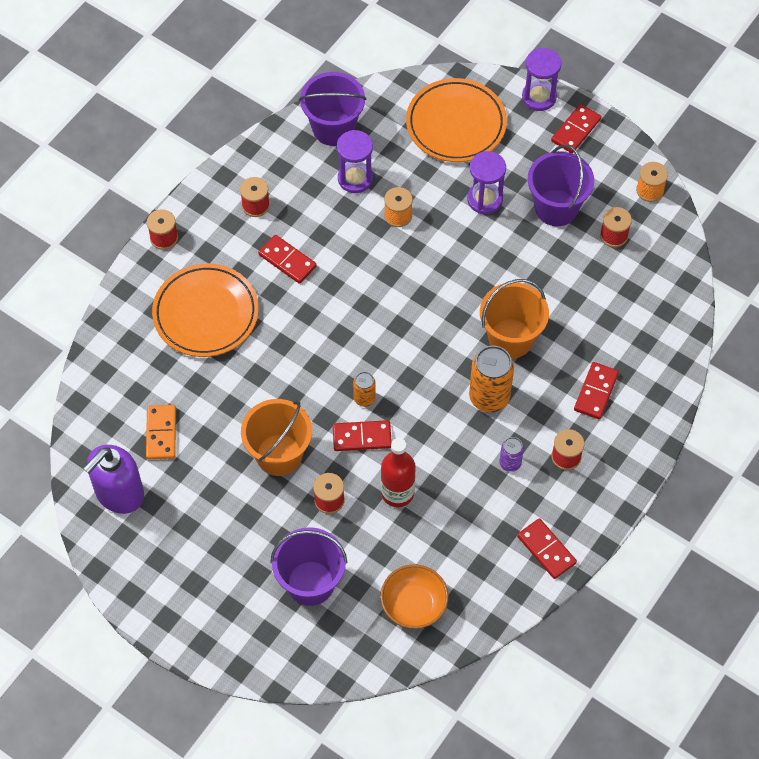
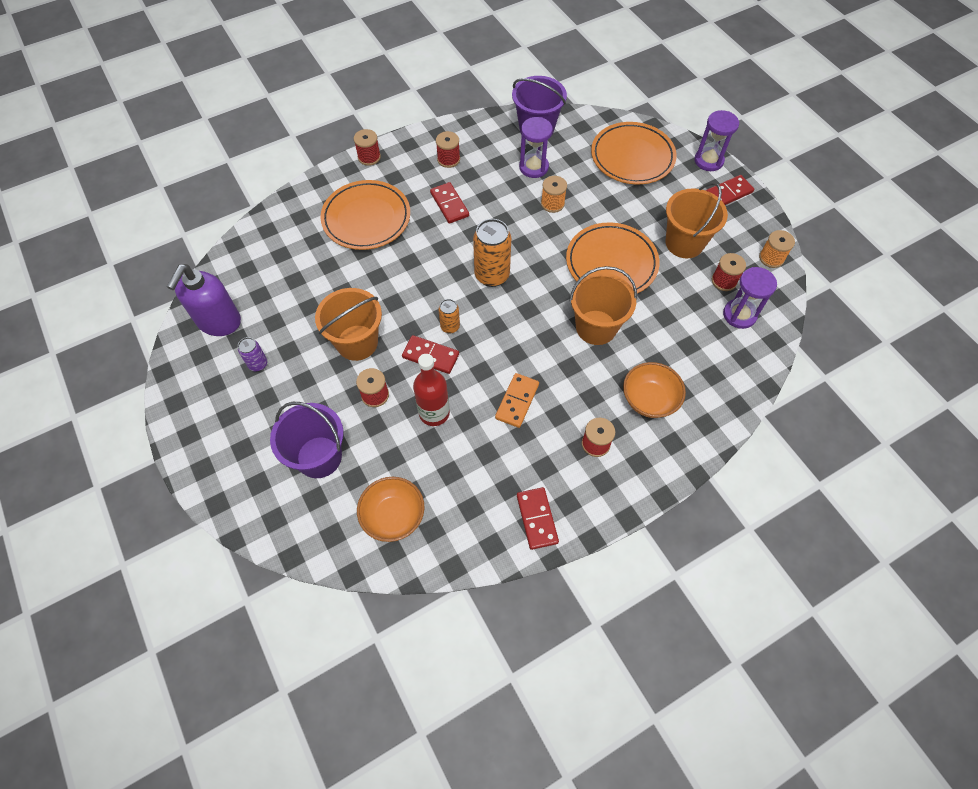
camera: 25 degrees right, 0 degrees up
purple soap dispenser [83,445,144,514] -> purple soap dispenser turned 45 degrees counterclockwise [167,264,241,336]
orange domino [146,405,176,459] -> orange domino moved to [495,373,539,428]
purple hourglass [467,151,506,214] -> purple hourglass moved to [723,267,777,329]
orange can [469,346,514,412] -> orange can moved to [473,219,511,287]
purple can [499,437,524,472] -> purple can moved to [238,337,267,371]
purple bucket [528,145,594,226] -> orange bucket [666,182,728,258]
red domino [574,362,619,419] -> orange bowl [623,362,686,418]
none -> orange plate [566,222,660,294]

